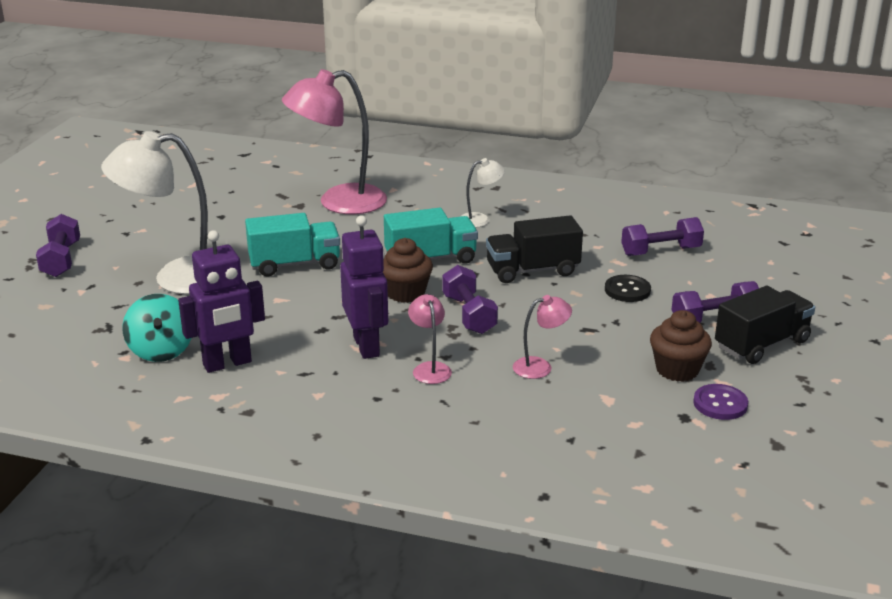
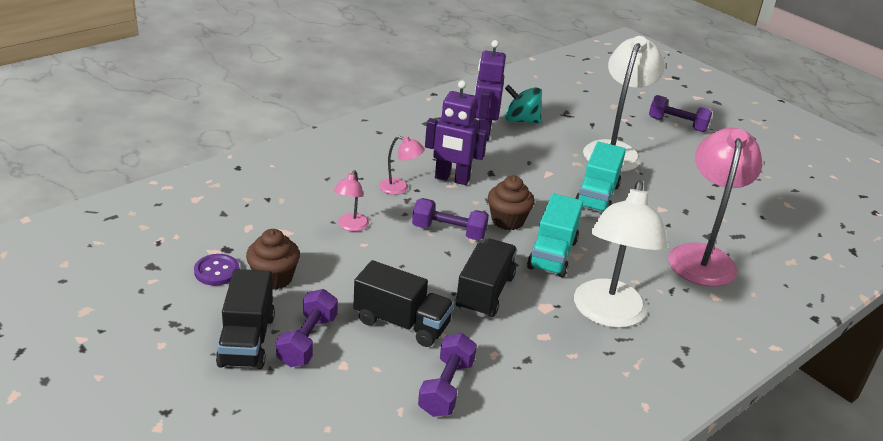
camera: 120 degrees right, 5 degrees up
white lamp [460,158,505,228] -> white lamp [574,180,667,328], size x2.19
black button [605,275,651,302] -> black truck [353,260,454,347]

